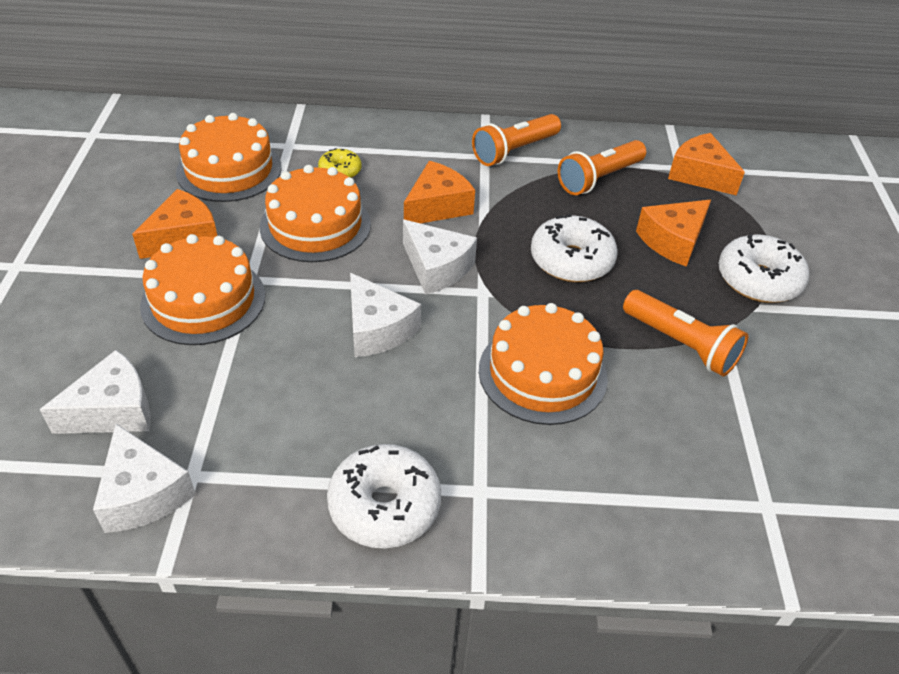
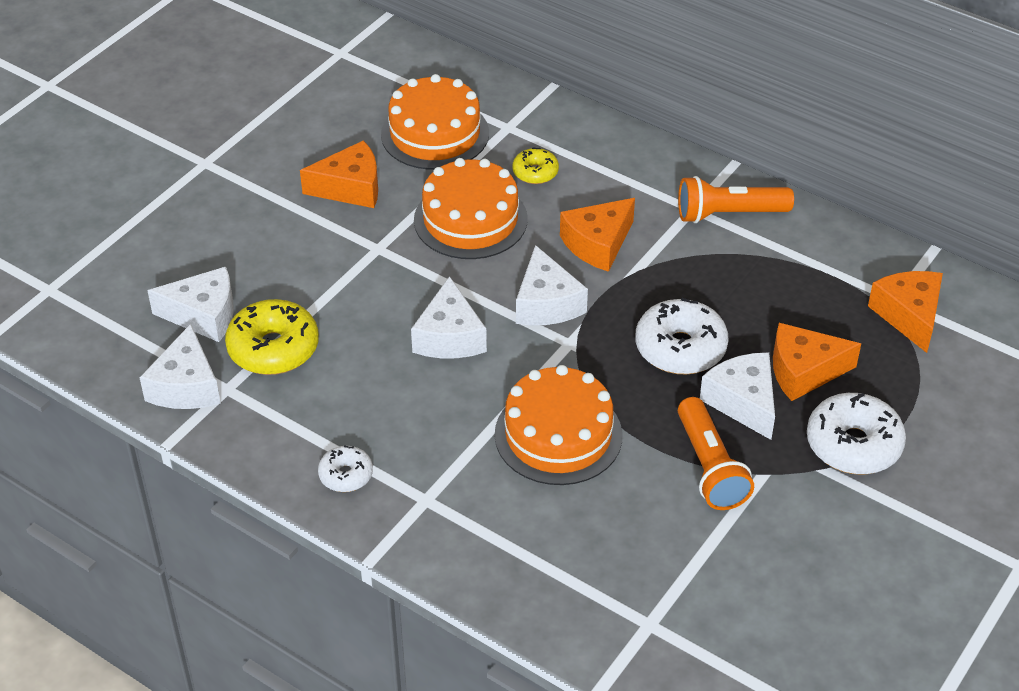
camera: 35 degrees right, 0 degrees up
orange cake [140,234,265,345] -> none
white donut [327,444,441,548] -> white donut [318,445,373,492], size x0.55
orange cheese [404,161,475,224] -> orange cheese turned 150 degrees clockwise [560,198,635,272]
orange flashlight [558,140,646,195] -> none
none -> yellow donut [225,299,319,375]
none -> white cheese [700,353,775,440]

